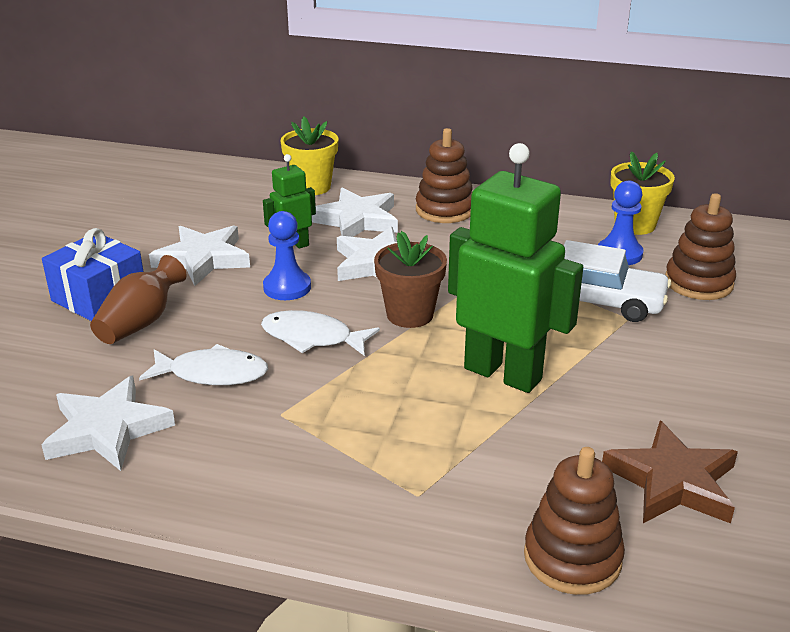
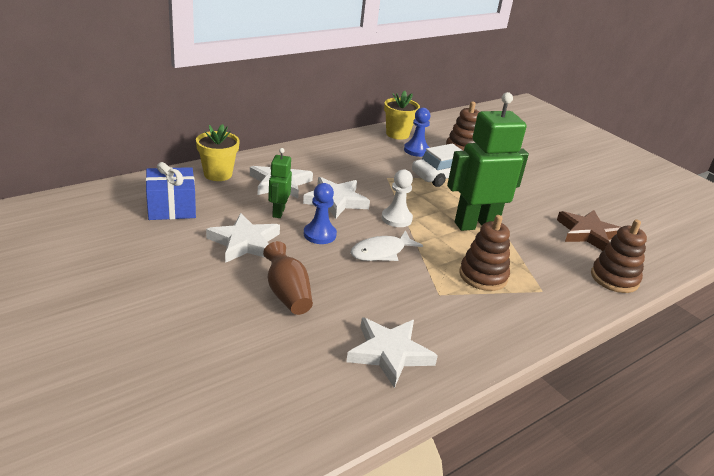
camera: 55 degrees left, 0 degrees up
blue gift [42,228,143,321] -> blue gift moved to [146,162,196,220]
white fish [139,344,268,385] -> none
brown flower pot [374,231,447,328] -> white pawn [382,169,413,227]
brown stacking toy [416,128,473,223] -> brown stacking toy moved to [459,215,510,291]

